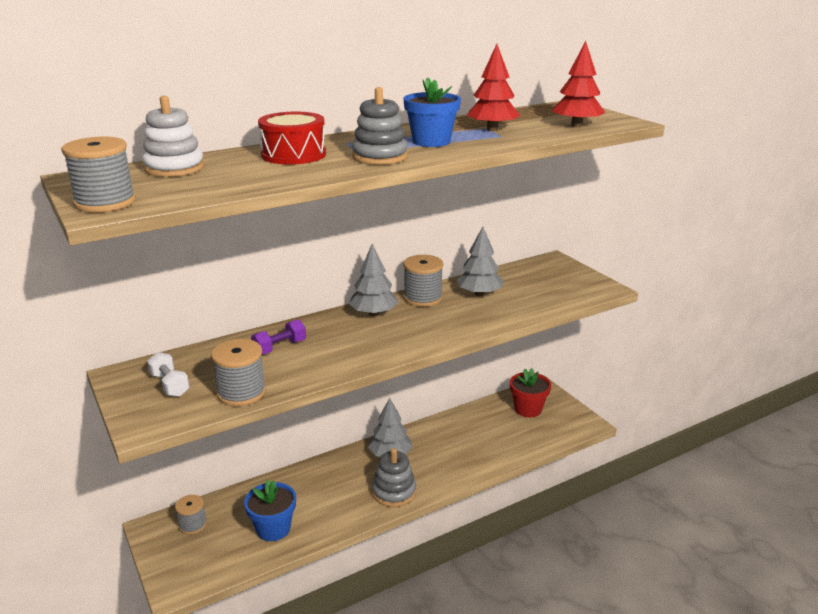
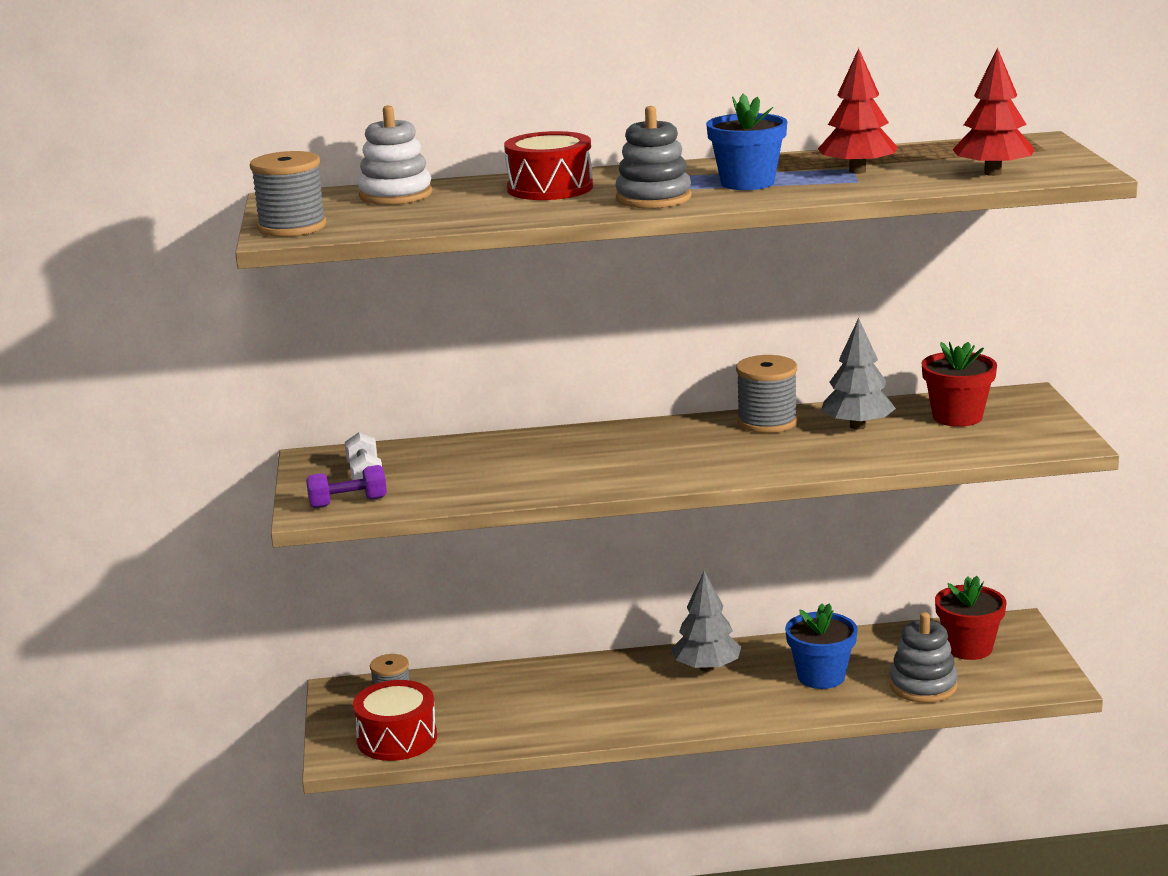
camera: 25 degrees right, 5 degrees down
grey spool [211,339,266,406] -> none
blue flower pot [244,480,296,541] -> blue flower pot moved to [785,603,858,689]
purple dumbbell [251,319,306,355] -> purple dumbbell moved to [306,465,387,508]
grey tree [349,244,398,316] -> none
grey stacking toy [372,448,416,507] -> grey stacking toy moved to [890,612,958,703]
none -> red drum [353,680,437,761]
none -> red flower pot [922,342,997,427]

